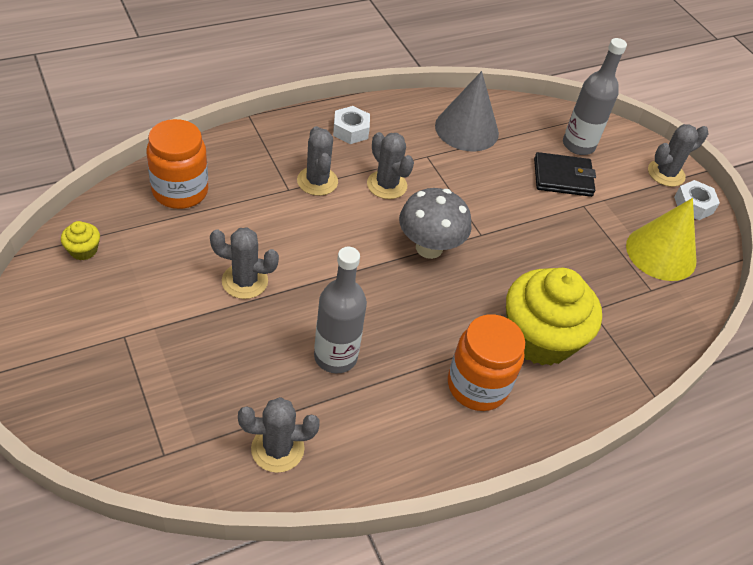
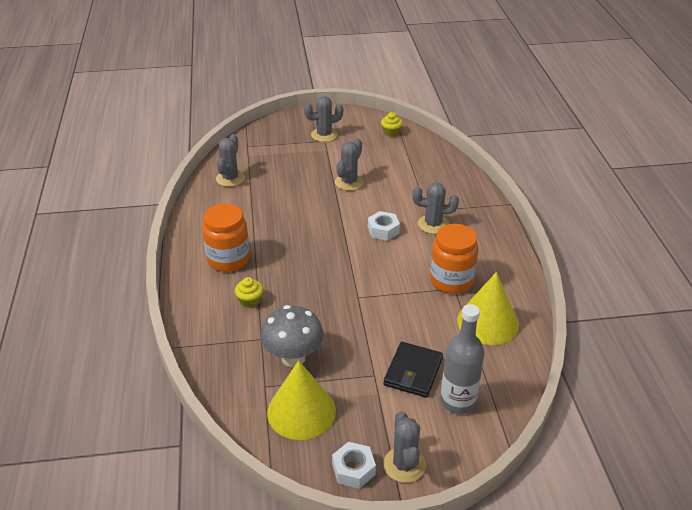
camera: 115 degrees right, 10 degrees down
orange jar [146,119,208,209] -> orange jar moved to [430,224,478,294]
grey bottle [314,247,367,374] -> none
white nut [333,106,370,144] -> white nut moved to [368,211,400,241]
grey cactus [367,132,414,199] -> grey cactus moved to [304,96,343,142]
grey mushroom [399,188,472,259] -> grey mushroom moved to [260,305,324,367]
grey cone [435,71,499,152] -> yellow cone [457,272,519,345]
yellow cupcake [506,268,602,366] -> yellow cupcake [235,277,263,308], size x0.40

